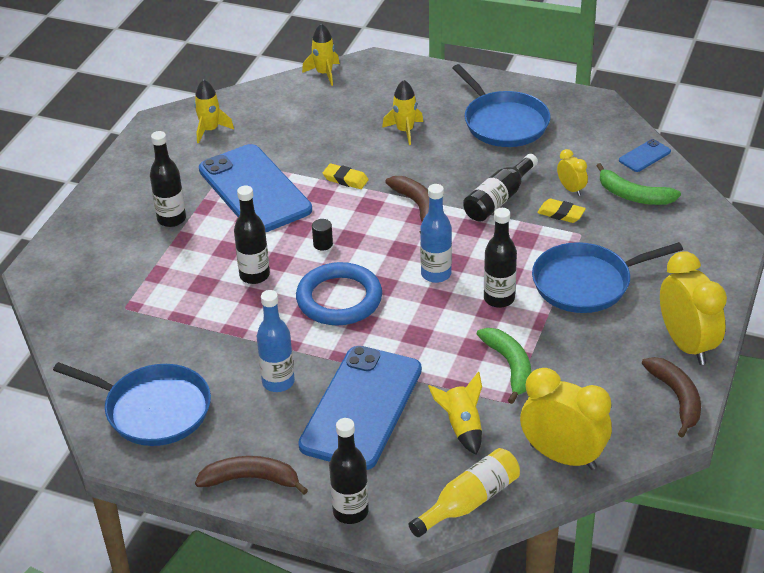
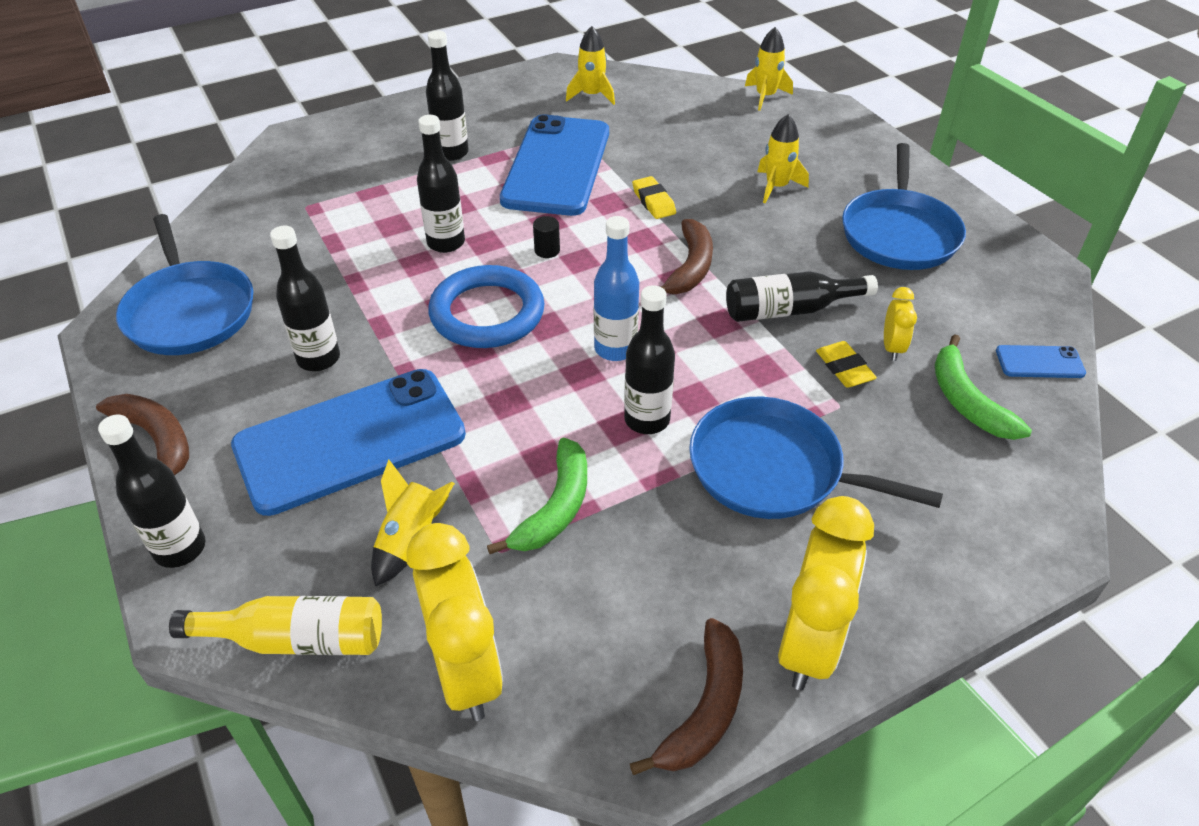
camera: 40 degrees right, 5 degrees up
blue bottle [257,290,295,392] -> black bottle [270,226,340,371]

